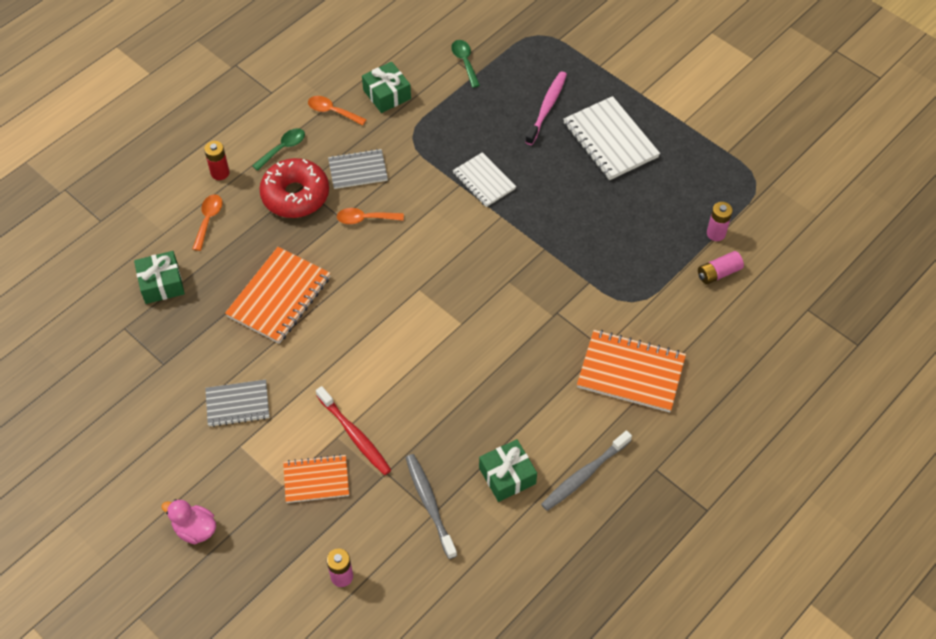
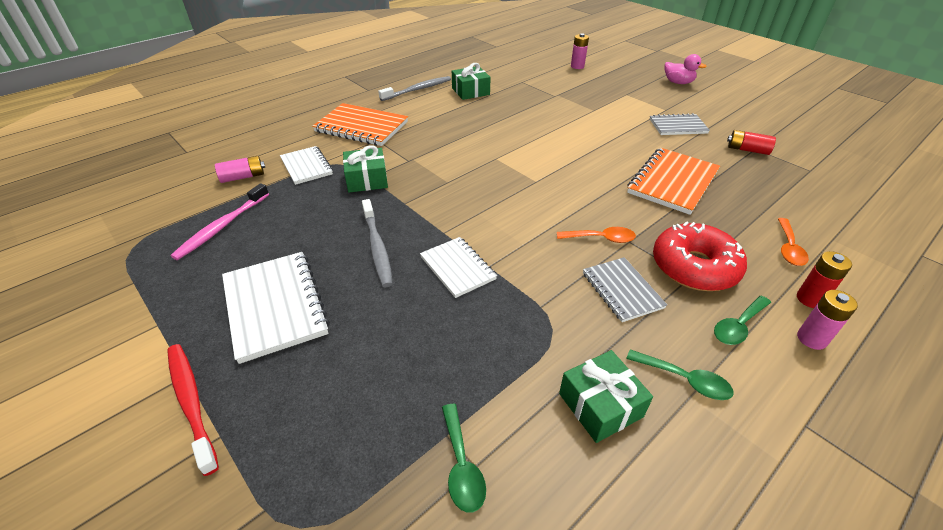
camera: 175 degrees left, 15 degrees down
green gift [134,251,185,304] -> green gift moved to [343,145,388,193]
orange notebook [283,454,349,503] -> none
orange spoon [308,96,367,126] -> green spoon [626,349,734,400]
red toothbrush [316,386,391,475] -> red toothbrush moved to [167,344,219,476]
grey notebook [328,149,388,189] -> grey notebook turned 75 degrees clockwise [583,257,667,322]
grey toothbrush [406,454,457,559] -> grey toothbrush moved to [362,199,393,287]
pink toothbrush [525,71,567,145] -> pink toothbrush moved to [171,183,269,260]
pink battery [707,202,733,241] -> pink battery moved to [797,290,858,350]
none -> white notebook [280,146,333,185]
none -> red battery [727,130,776,155]

